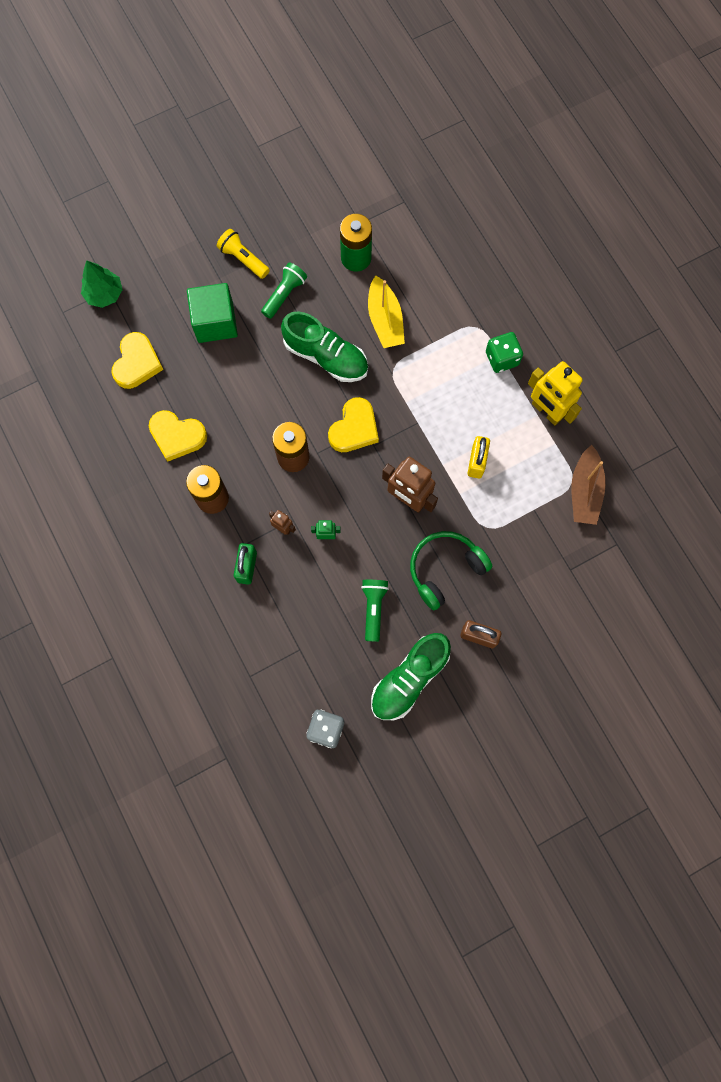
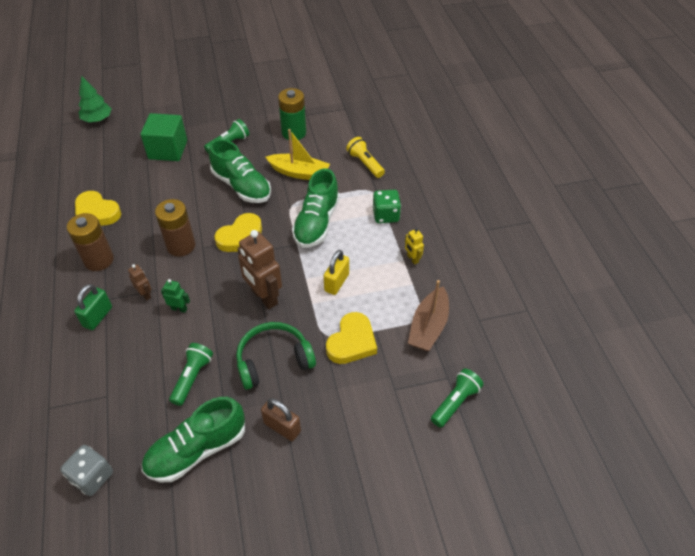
camera: 15 degrees right, 25 degrees down
yellow heart [111,332,163,389] -> yellow heart moved to [326,312,377,364]
yellow flashlight [217,229,270,279] -> yellow flashlight moved to [346,137,385,178]
yellow boat [368,275,405,348] -> yellow boat turned 75 degrees counterclockwise [266,129,330,180]
yellow robot [528,361,583,425] -> yellow robot [405,228,424,265], size x0.48
none -> green shoe [292,169,340,248]
none -> green flashlight [431,369,484,428]

